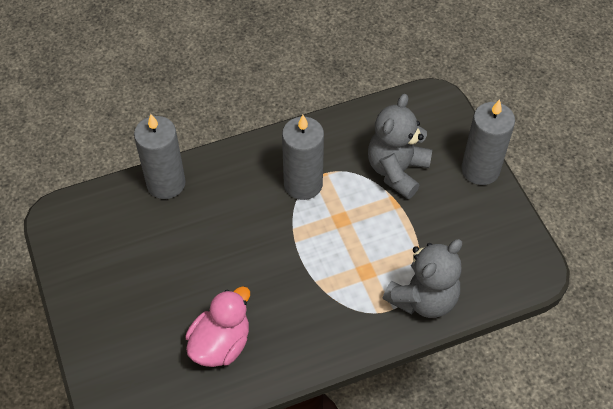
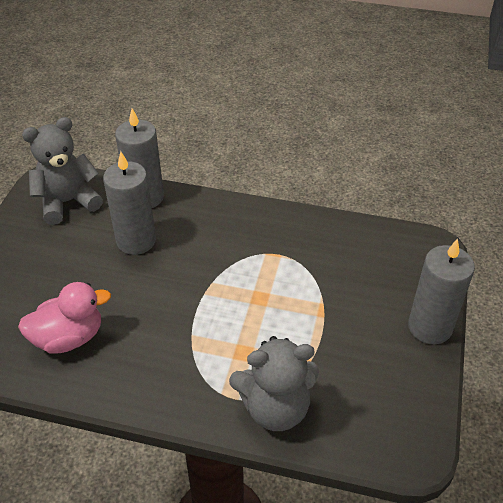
camera: 35 degrees right, 10 degrees down
grey candle [282,115,324,200] -> grey candle moved to [103,151,156,255]
grey teddy bear [368,94,432,199] -> grey teddy bear moved to [22,117,103,225]

